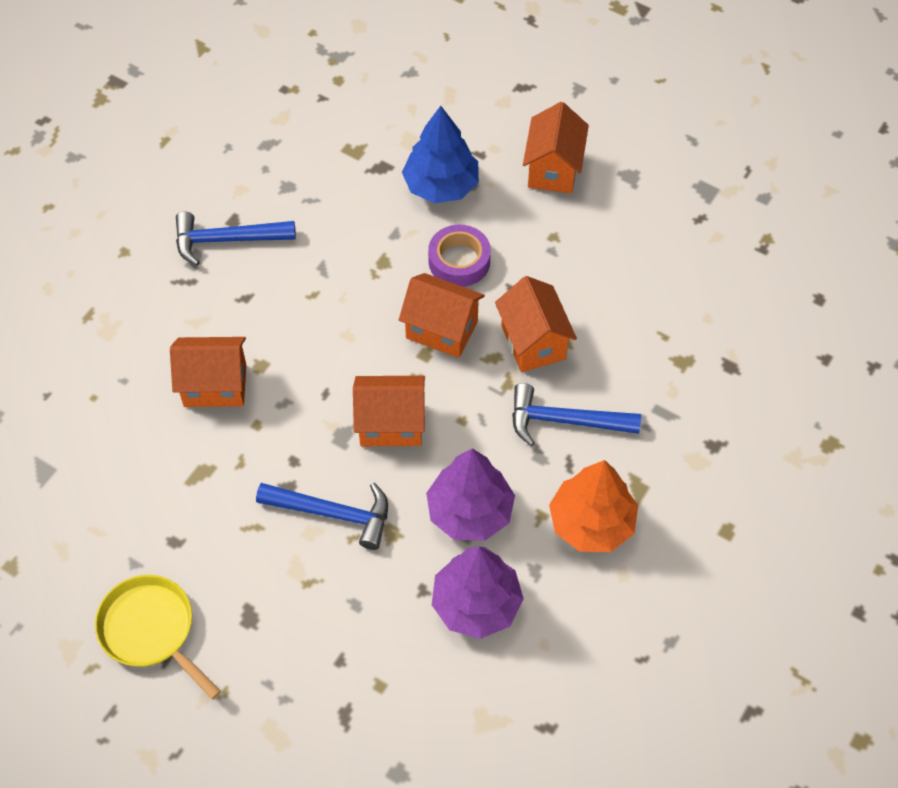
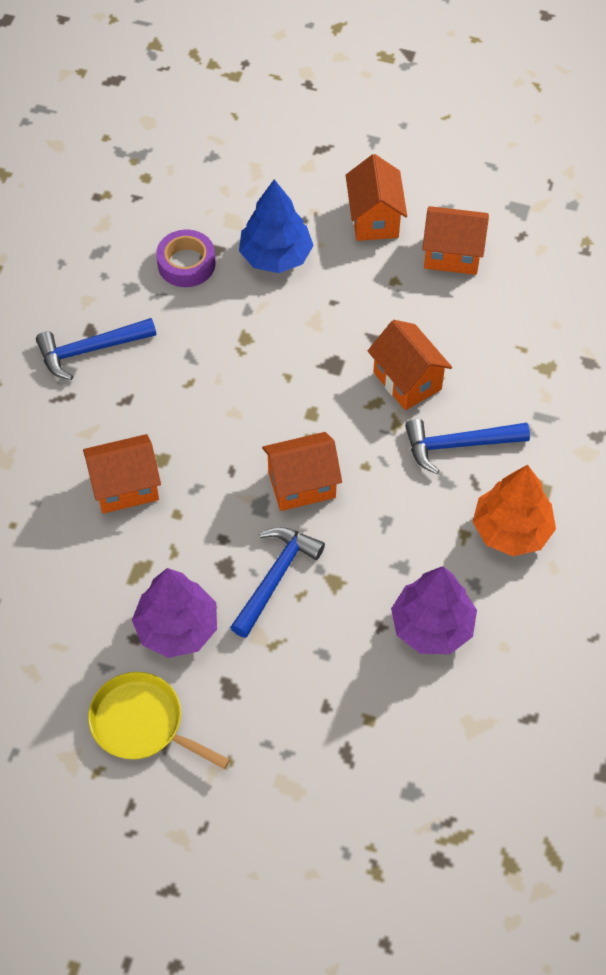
camera: 15 degrees left, 0 degrees up
blue hammer [256,483,388,550] -> blue hammer turned 60 degrees counterclockwise [230,527,325,638]
orange house [399,273,485,358] -> orange house moved to [422,206,489,275]
purple tree [426,449,515,541] -> purple tree moved to [132,568,217,658]
purple tape [428,225,491,287] -> purple tape moved to [156,230,215,287]

